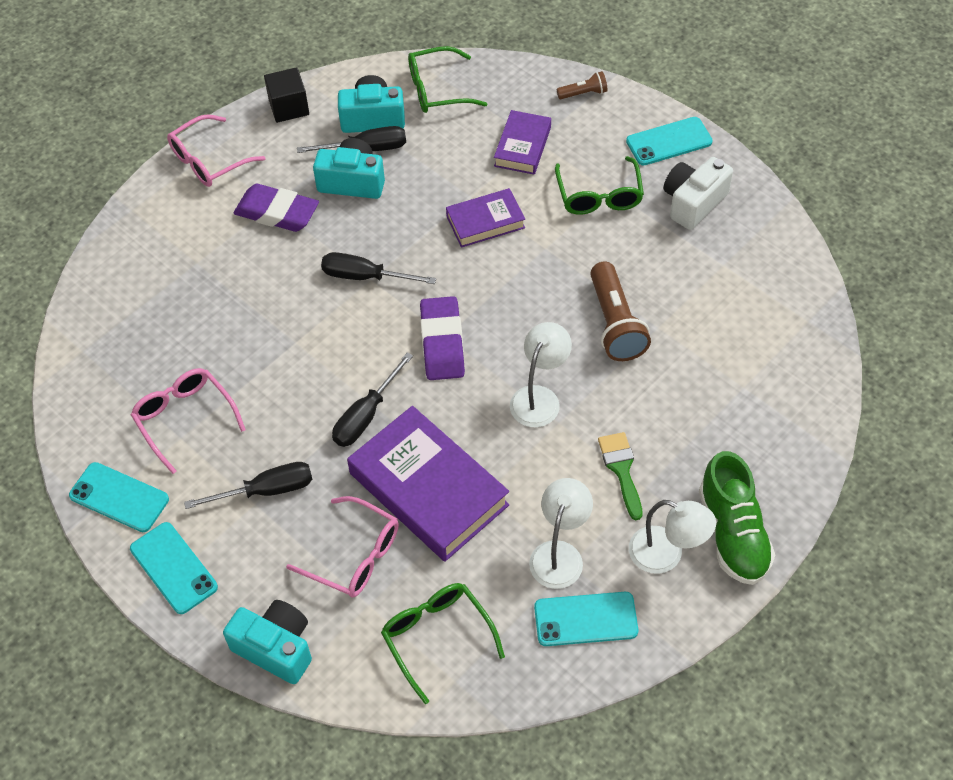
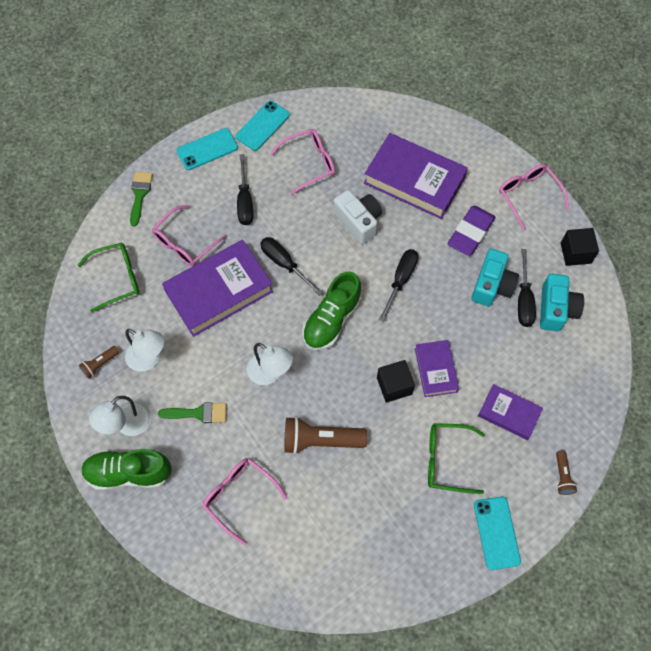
camera: 100 degrees right, 10 degrees up
turquoise camera [223,600,312,684] -> green brush [130,172,153,226]
green glasses [408,46,487,113] -> none
purple eraser [420,296,465,380] -> green shoe [302,271,362,350]
turquoise phone [534,592,638,646] -> brown flashlight [79,346,120,379]
white camera [664,157,733,230] -> white camera moved to [334,190,382,244]
none -> pink glasses [202,458,288,545]
none -> purple book [364,133,468,219]
none -> black cube [377,360,415,403]

